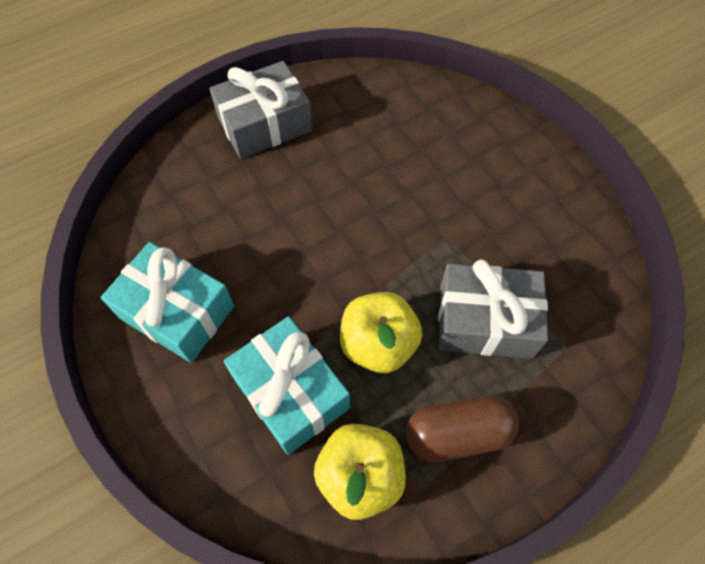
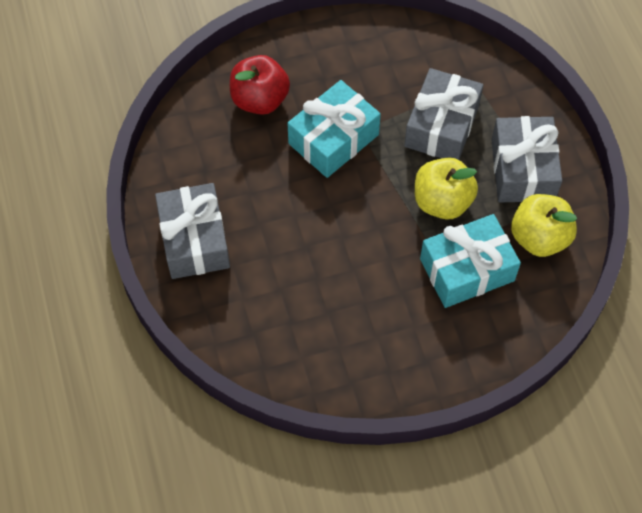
camera: 75 degrees left, 0 degrees up
turquoise gift [101,242,234,363] -> turquoise gift moved to [288,80,381,178]
brown capsule [405,395,519,462] -> grey gift [491,116,562,202]
none -> red apple [230,55,290,115]

